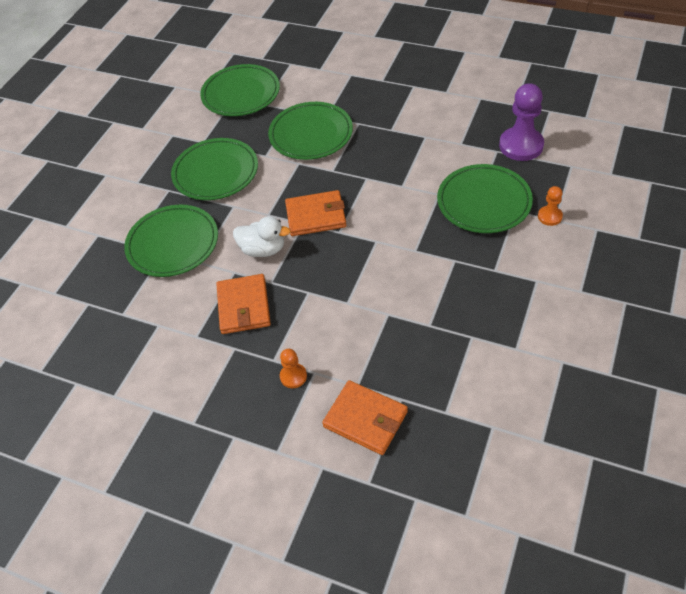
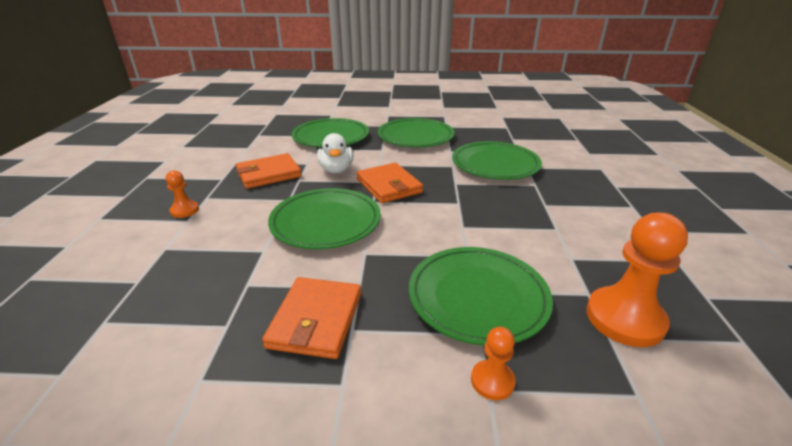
camera: 65 degrees right, 20 degrees down
green plate [200,64,280,116] -> green plate moved to [268,188,381,249]
orange wallet [322,380,408,455] -> orange wallet moved to [262,277,361,359]
purple pawn [499,83,544,161] -> orange pawn [586,213,688,347]

